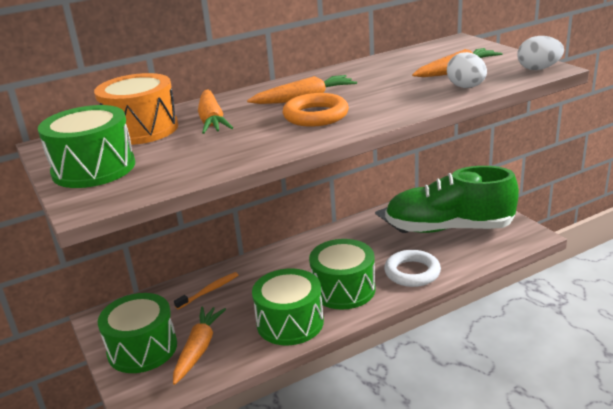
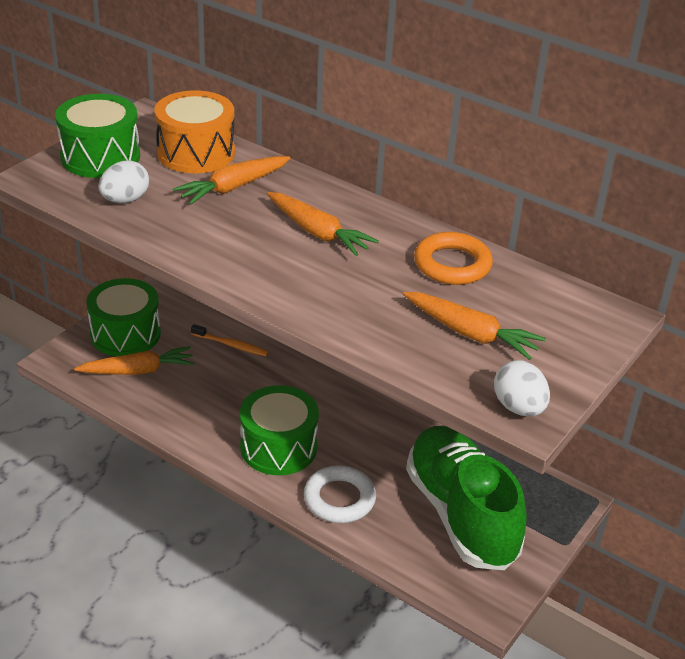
camera: 60 degrees right, 10 degrees up
green drum [252,269,324,345] -> none
orange ring [283,93,349,127] -> orange ring moved to [414,232,493,285]
white egg [447,52,487,88] -> white egg moved to [98,160,149,203]

